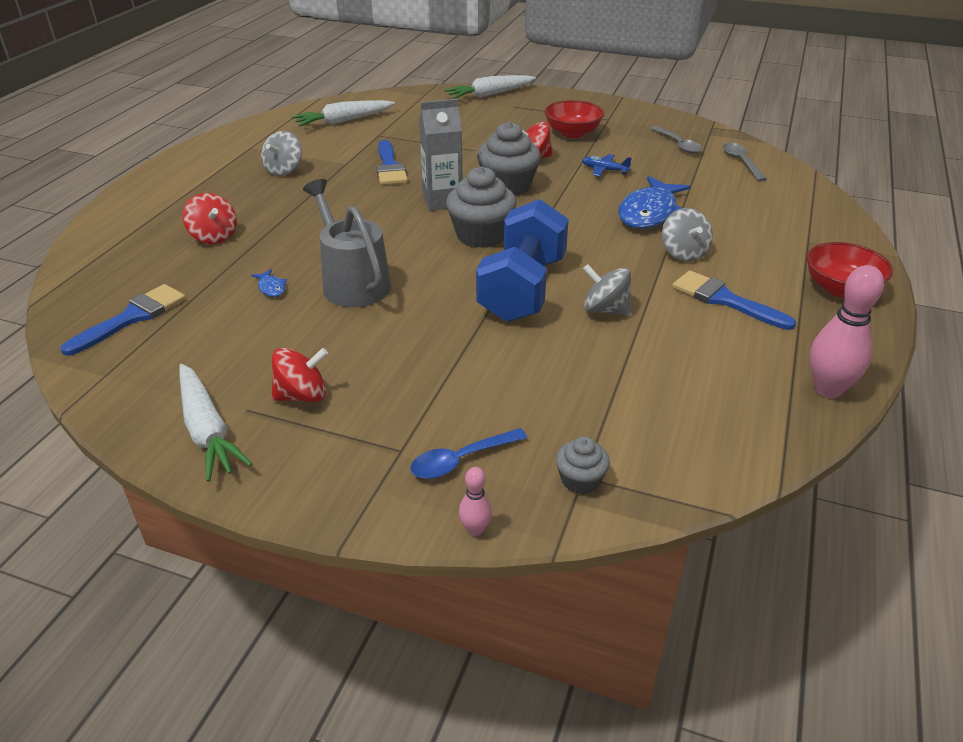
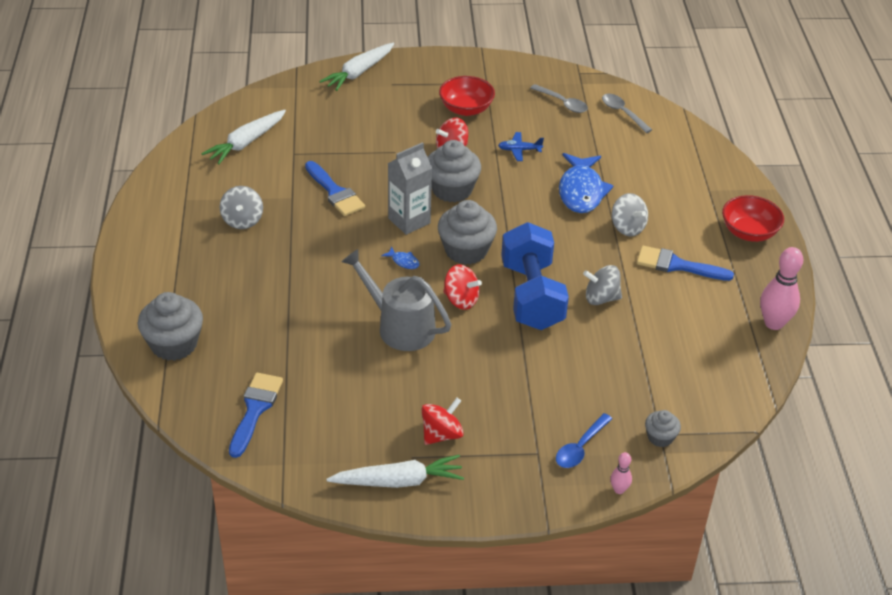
camera: 25 degrees left, 5 degrees up
white carrot [180,364,252,482] -> white carrot turned 45 degrees counterclockwise [327,455,464,488]
red spinning top [182,193,237,244] -> red spinning top moved to [443,264,482,310]
blue fish [251,269,287,297] -> blue fish moved to [381,247,420,269]
none -> grey cupcake [138,292,203,361]

